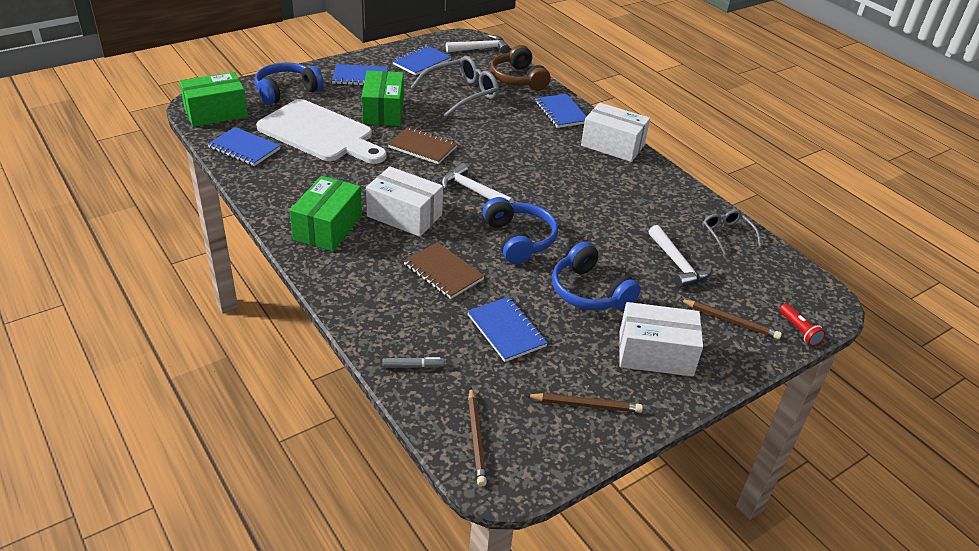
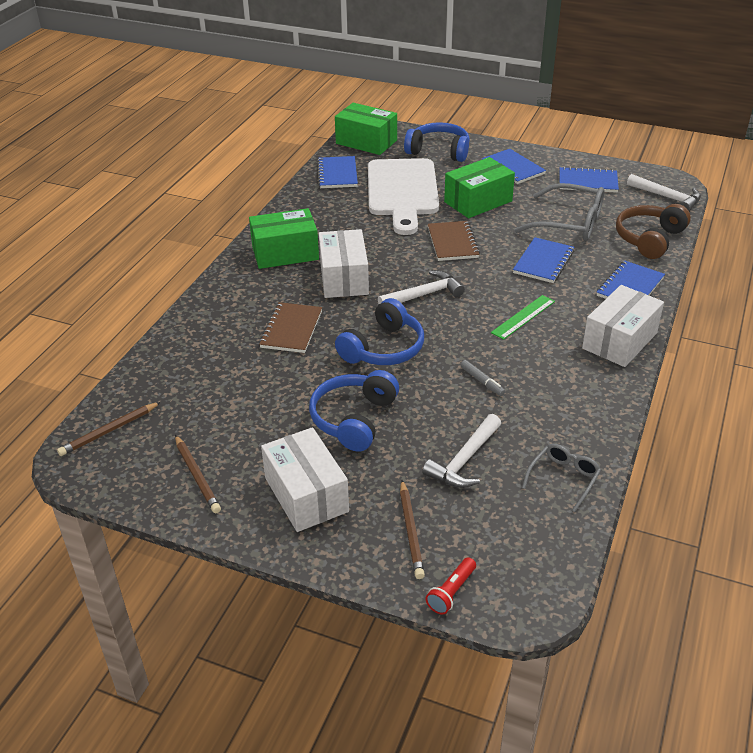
camera: 60 degrees right, 0 degrees up
grey marker [382,357,445,368] -> grey marker moved to [460,360,505,396]
white hammer [441,163,514,203] -> white hammer turned 60 degrees clockwise [378,270,465,304]
blue notebook [467,297,548,362] -> blue notebook moved to [513,237,574,283]
white box [581,103,650,162] -> white box turned 45 degrees clockwise [582,285,664,367]
none -> green ruler [491,295,555,340]

